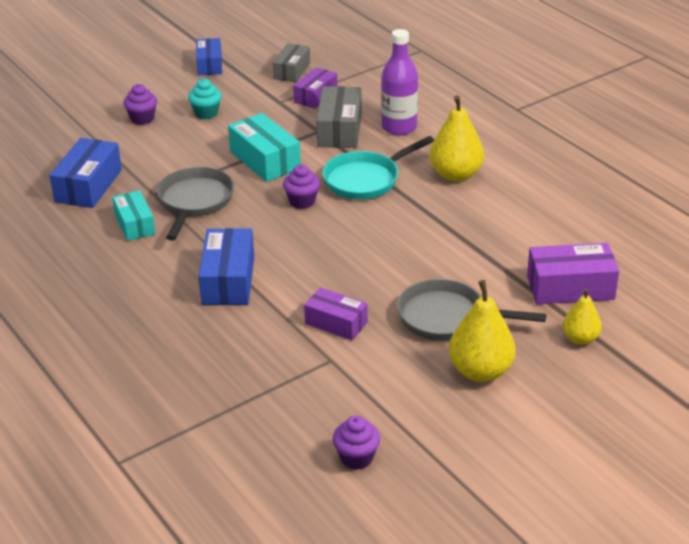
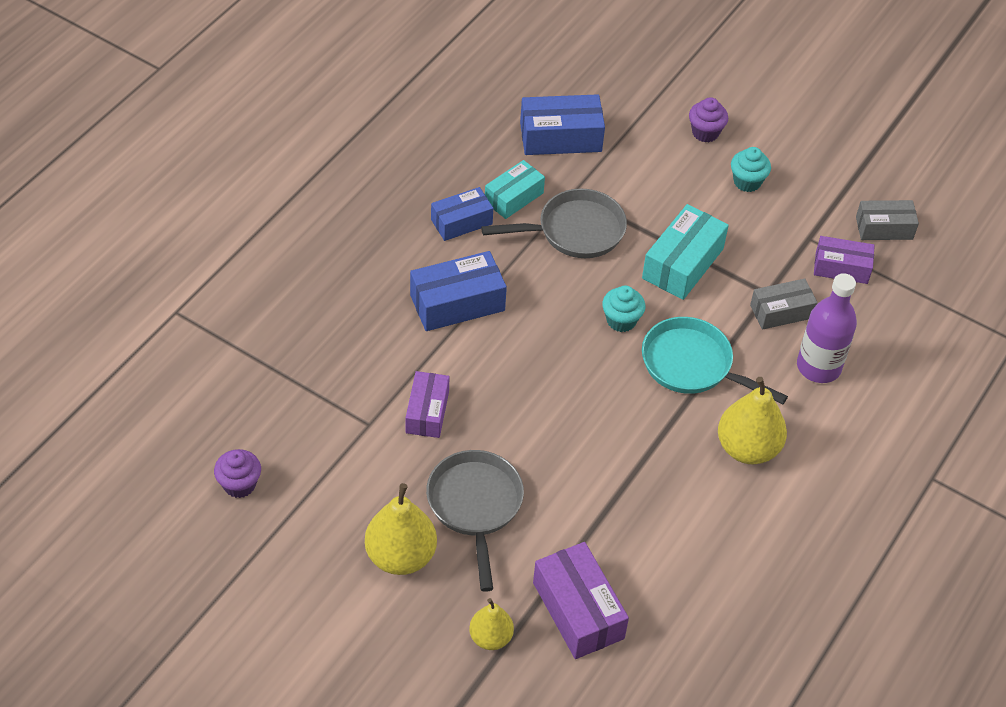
camera: 65 degrees right, 15 degrees up
blue box [196,38,222,75] -> blue box moved to [431,187,493,241]
purple cupcake [283,165,320,209] -> turquoise cupcake [602,286,645,332]
grey box [316,86,362,148] -> grey box [750,278,818,330], size x0.66

